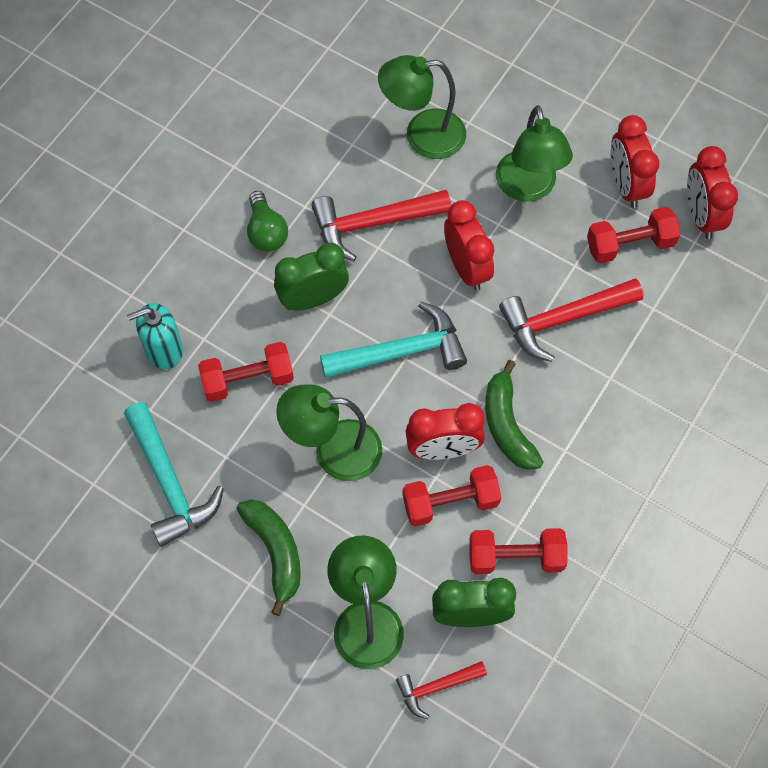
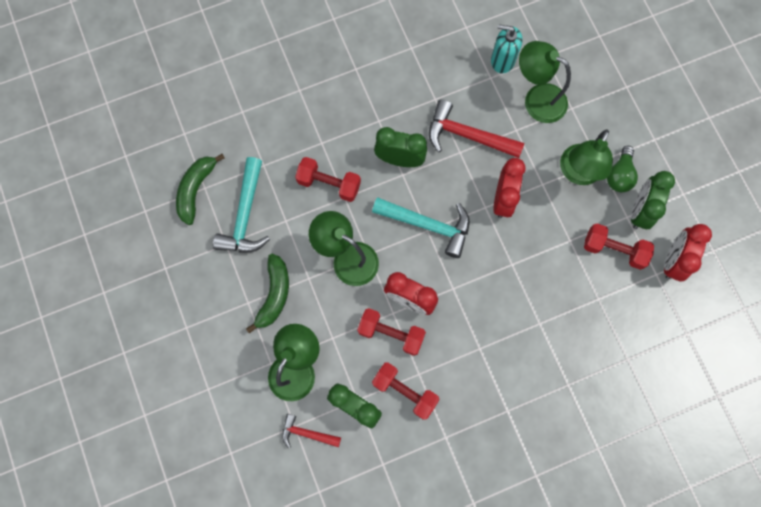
camera: 35 degrees right, 10 degrees up
turquoise soap dispenser [127,303,183,369] -> turquoise soap dispenser moved to [491,24,522,74]
green light bulb [247,191,288,252] -> green light bulb moved to [607,146,638,192]
green banana [485,360,543,470] -> green banana moved to [176,154,225,225]
red hammer [499,278,643,362] -> none
red clock [610,115,659,208] -> green clock [631,171,675,229]

